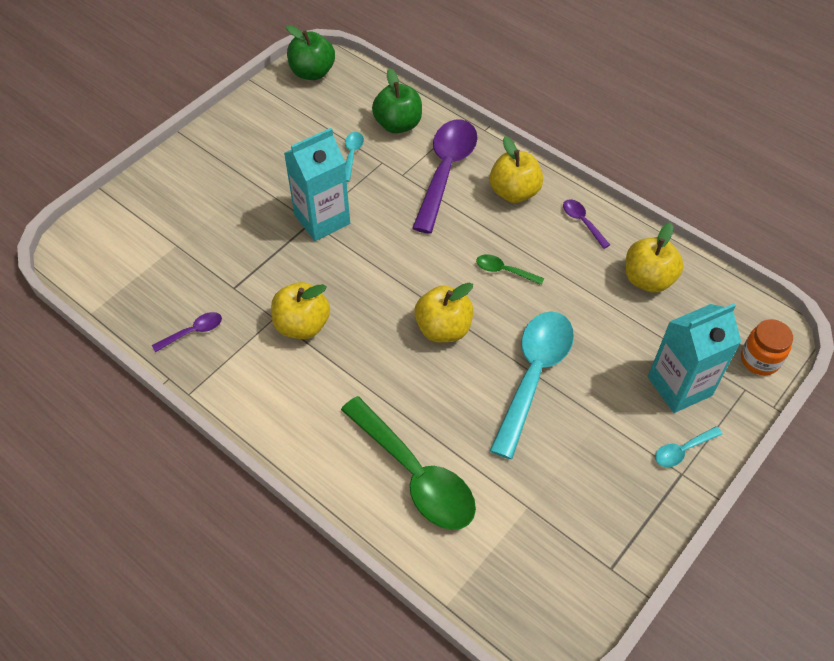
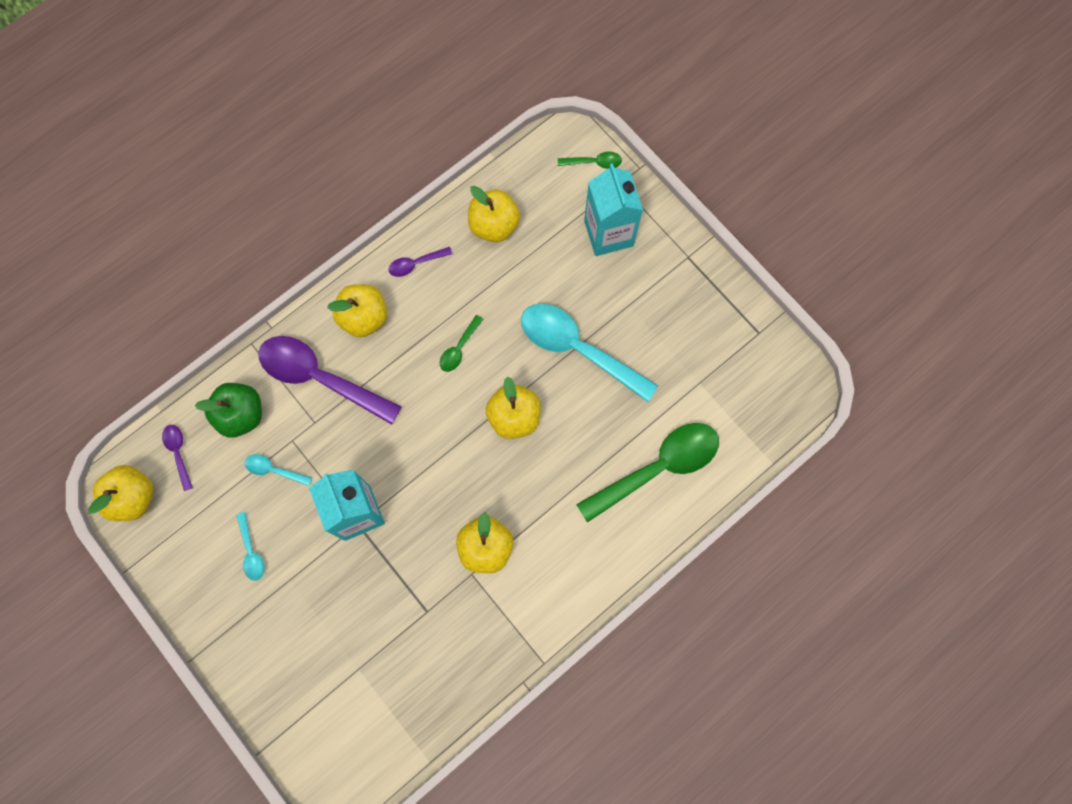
camera: 80 degrees left, 20 degrees up
purple spoon [152,312,222,352] -> purple spoon moved to [162,425,193,491]
green apple [286,25,335,80] -> yellow apple [88,465,153,521]
turquoise spoon [655,426,722,467] -> turquoise spoon moved to [237,512,265,581]
orange jar [741,319,793,375] -> green spoon [558,151,622,169]

